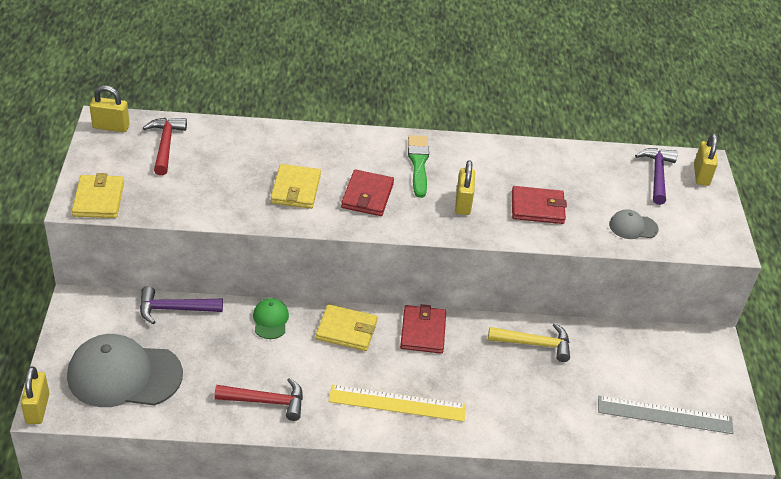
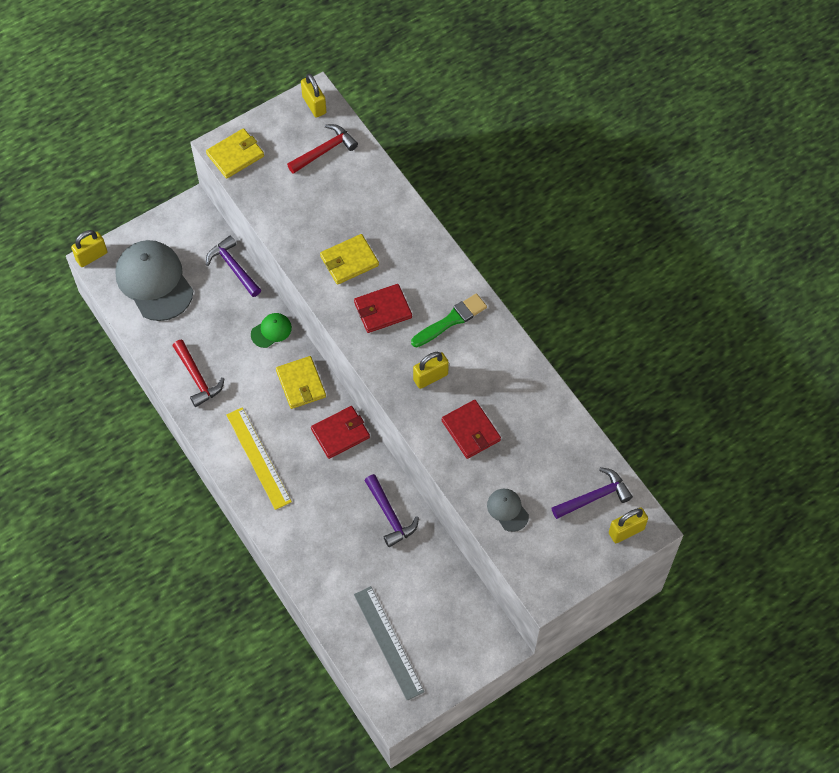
camera: 60 degrees right, 20 degrees up
yellow hammer [488,323,570,362] -> purple hammer [364,474,419,547]

